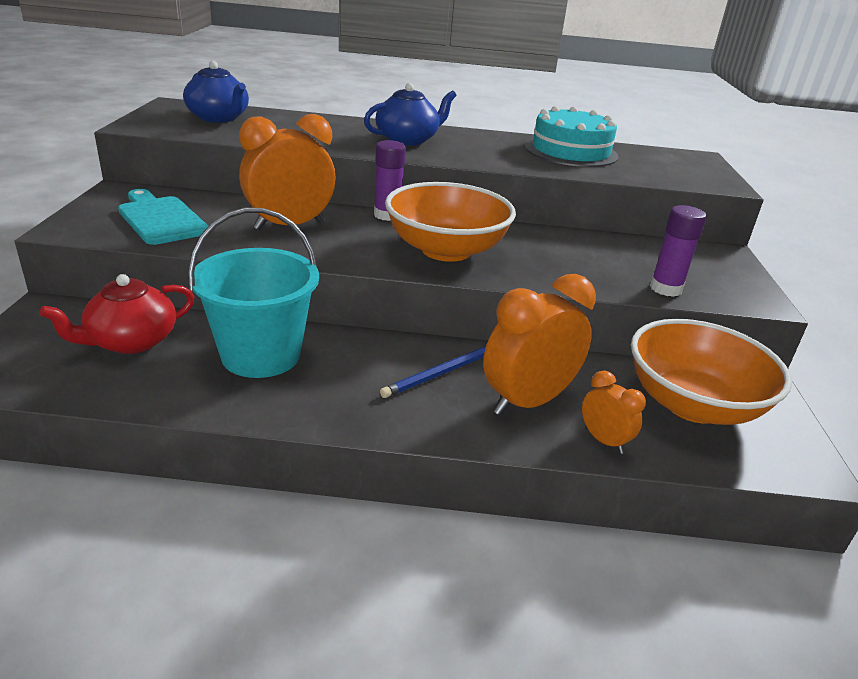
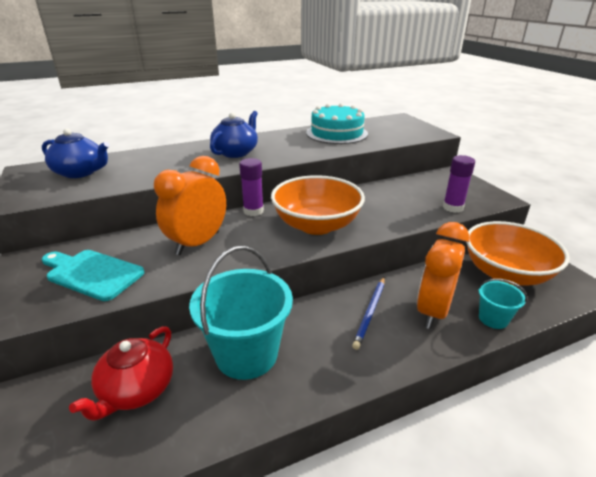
camera: 25 degrees left, 0 degrees up
orange clock [582,371,646,454] -> turquoise bucket [478,279,527,329]

